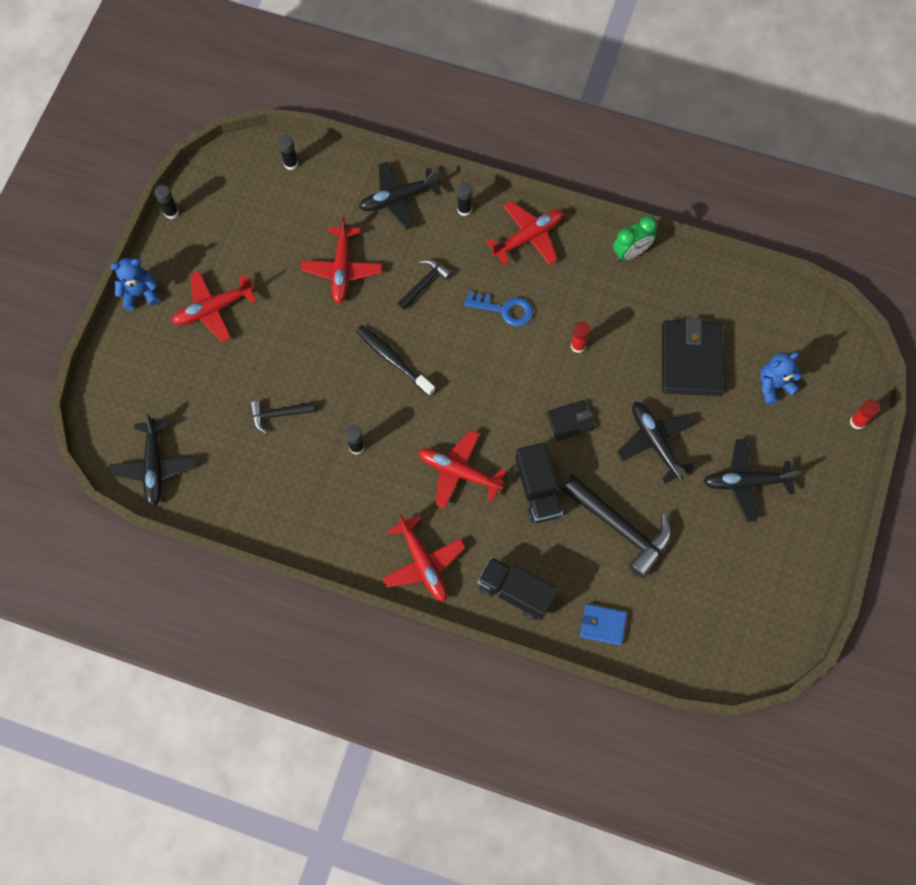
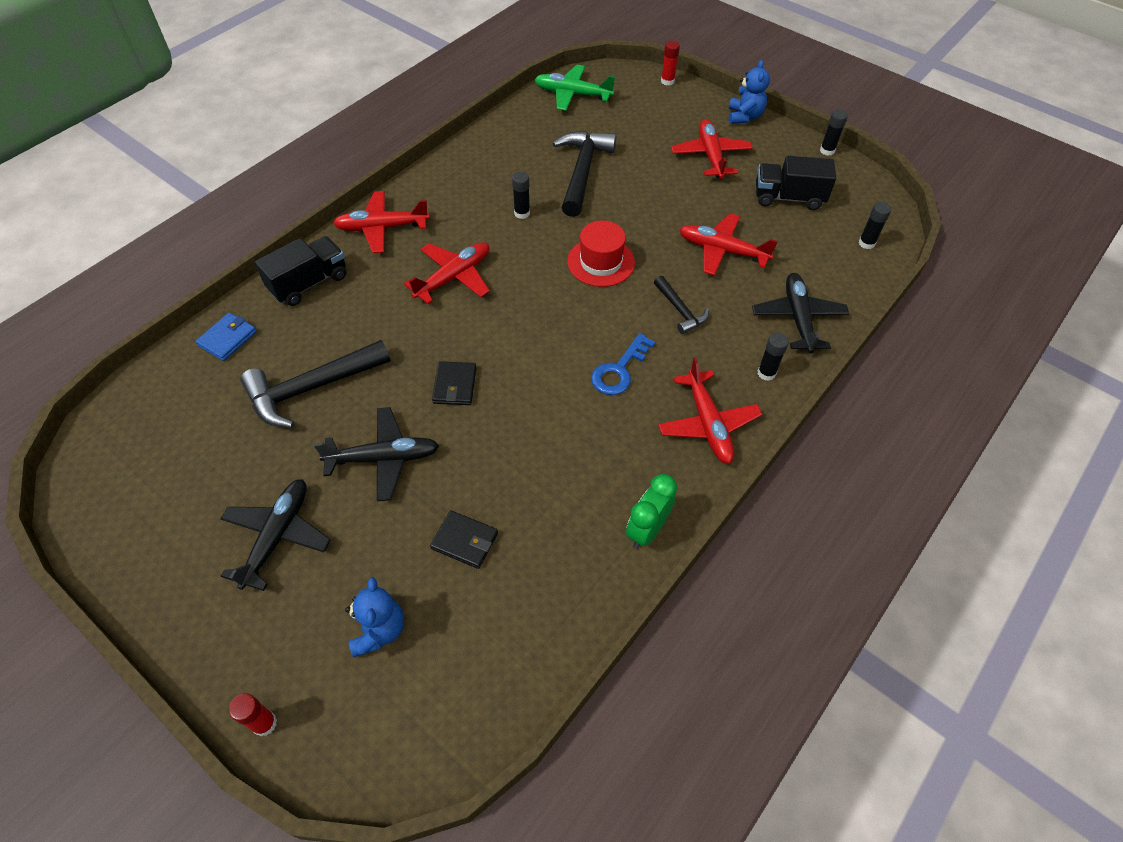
camera: 110 degrees right, 15 degrees down
black plane [110,413,196,507] -> green plane [534,65,615,111]
black hammer [250,401,315,434] -> black hammer [552,131,616,217], size x1.84
black toothbrush [356,325,435,396] -> red hat [567,221,635,287]
black truck [515,443,563,523] -> black truck moved to [756,156,836,210]
red glue stick [571,322,590,353] -> red glue stick moved to [661,41,680,86]
green clock [613,216,657,261] -> green clock turned 45 degrees clockwise [626,474,677,549]
black wallet [662,318,725,396] -> black wallet [430,510,498,569], size x0.52

